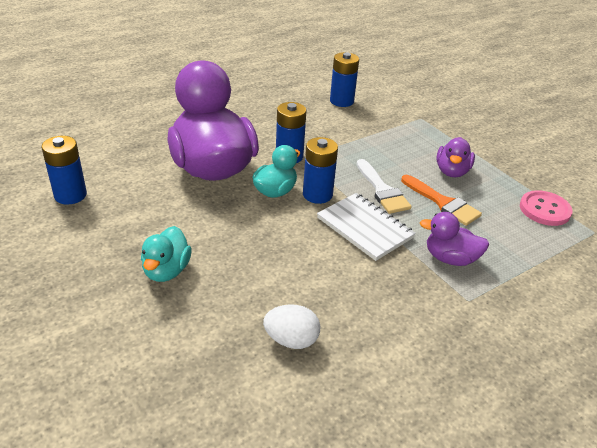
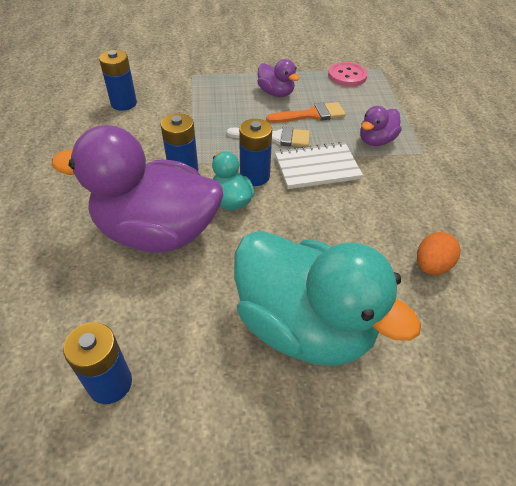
camera: 60 degrees left, 10 degrees up
turquoise duck [141,226,192,282] -> turquoise duck [234,231,421,366], size x2.21
white egg [263,304,321,349] -> orange egg [417,232,461,275]

